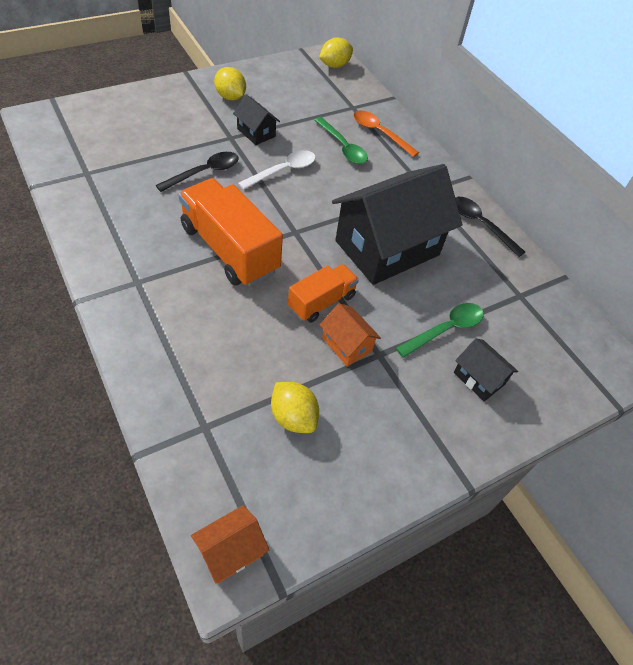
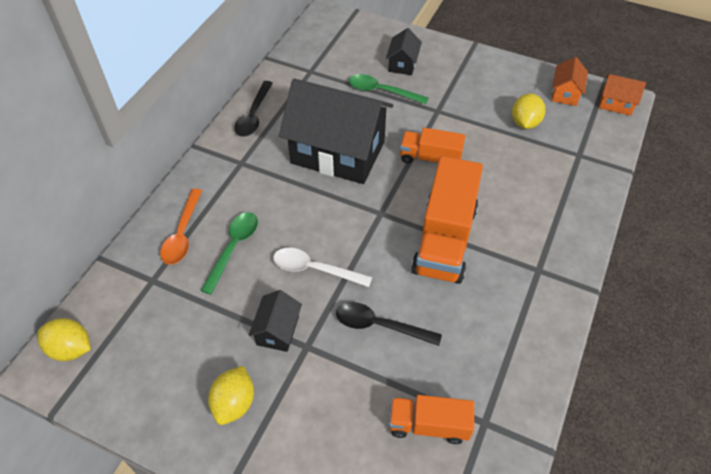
camera: 120 degrees left, 0 degrees up
orange house [320,303,381,366] -> orange house moved to [552,57,588,106]
none -> orange truck [389,395,474,444]

